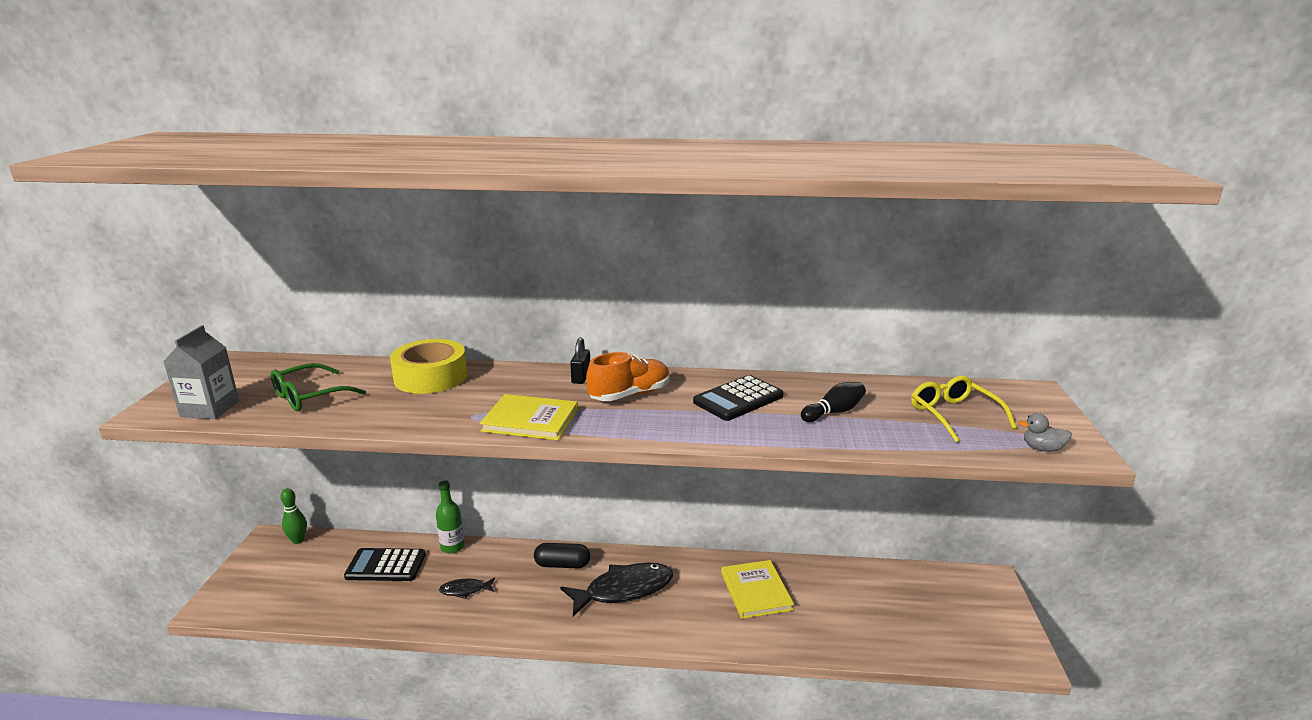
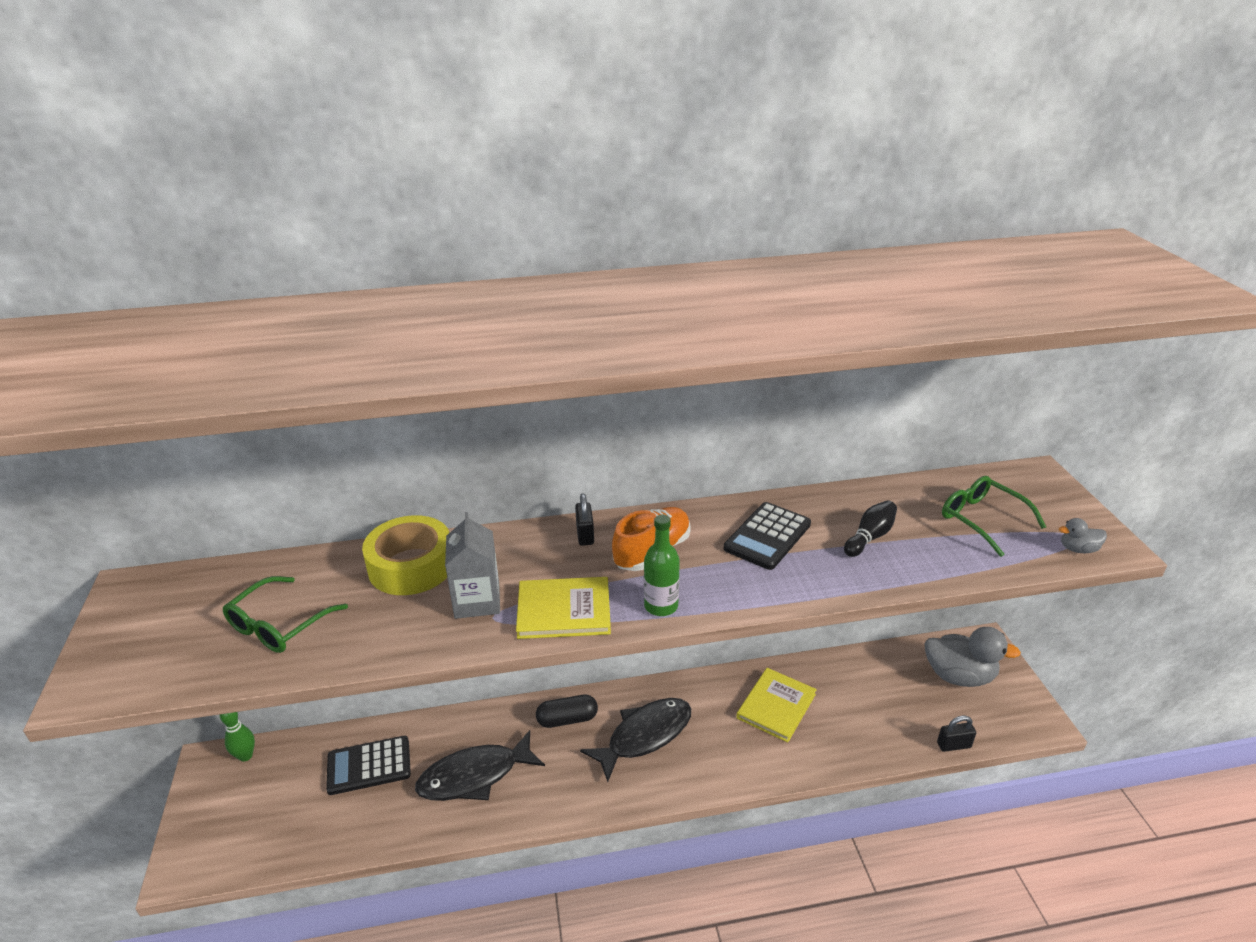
camera: 15 degrees left, 10 degrees up
grey carton [163,325,239,419] -> grey carton moved to [445,512,500,619]
green bottle [436,481,464,554] -> green bottle moved to [644,515,680,616]
black fish [439,577,495,599] -> black fish [415,730,545,801], size x2.06
yellow book [721,560,794,619] -> yellow book turned 60 degrees clockwise [737,668,817,742]
yellow glasses [911,376,1017,442] -> green glasses [942,476,1046,557]
none -> grey duck [924,627,1021,687]
none -> black padlock [937,716,976,752]

